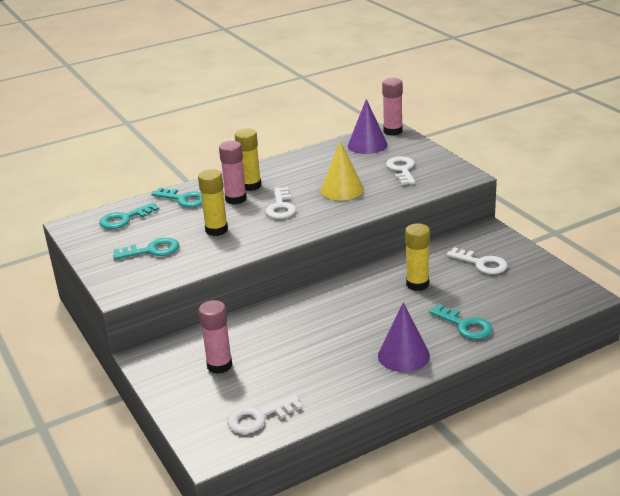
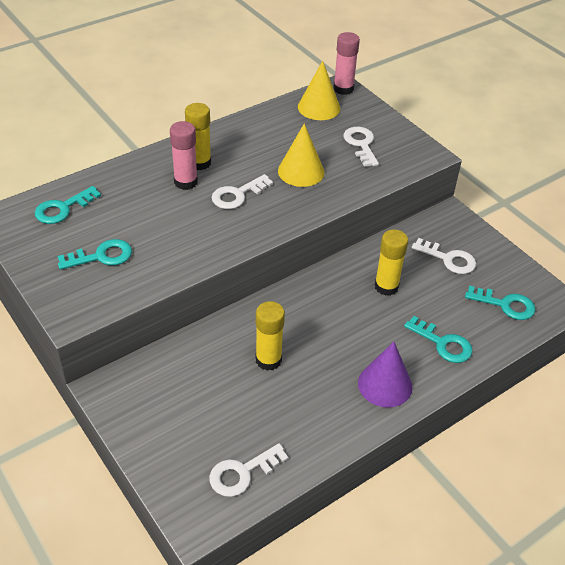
camera: 10 degrees left, 15 degrees up
turquoise key [151,188,202,207] -> turquoise key moved to [465,286,535,320]
yellow glue stick [198,169,228,236] -> yellow glue stick moved to [256,301,285,370]
pink glue stick [199,300,232,374] -> none
white key [266,187,296,219] -> white key turned 60 degrees clockwise [211,174,273,209]
purple cone [348,99,388,154] -> yellow cone [298,61,340,120]

